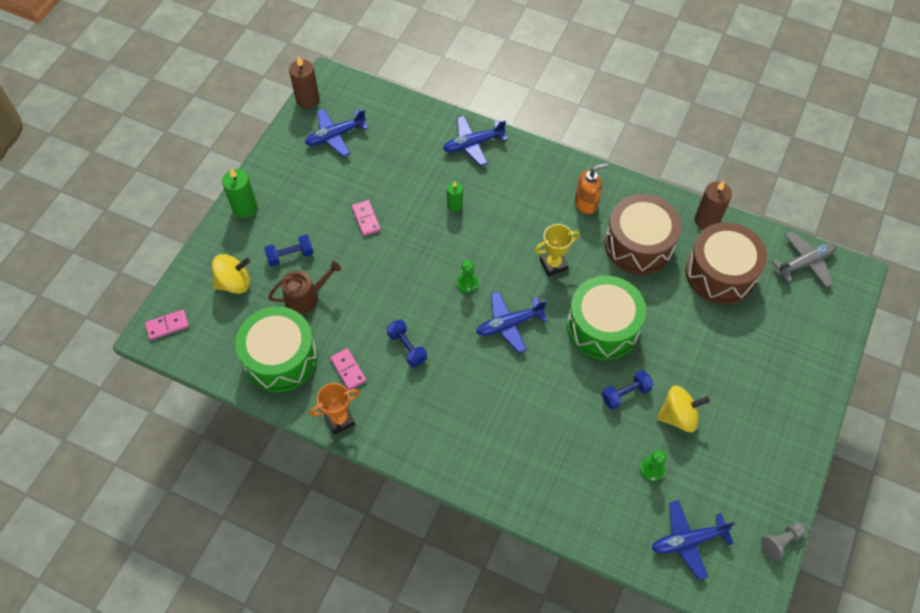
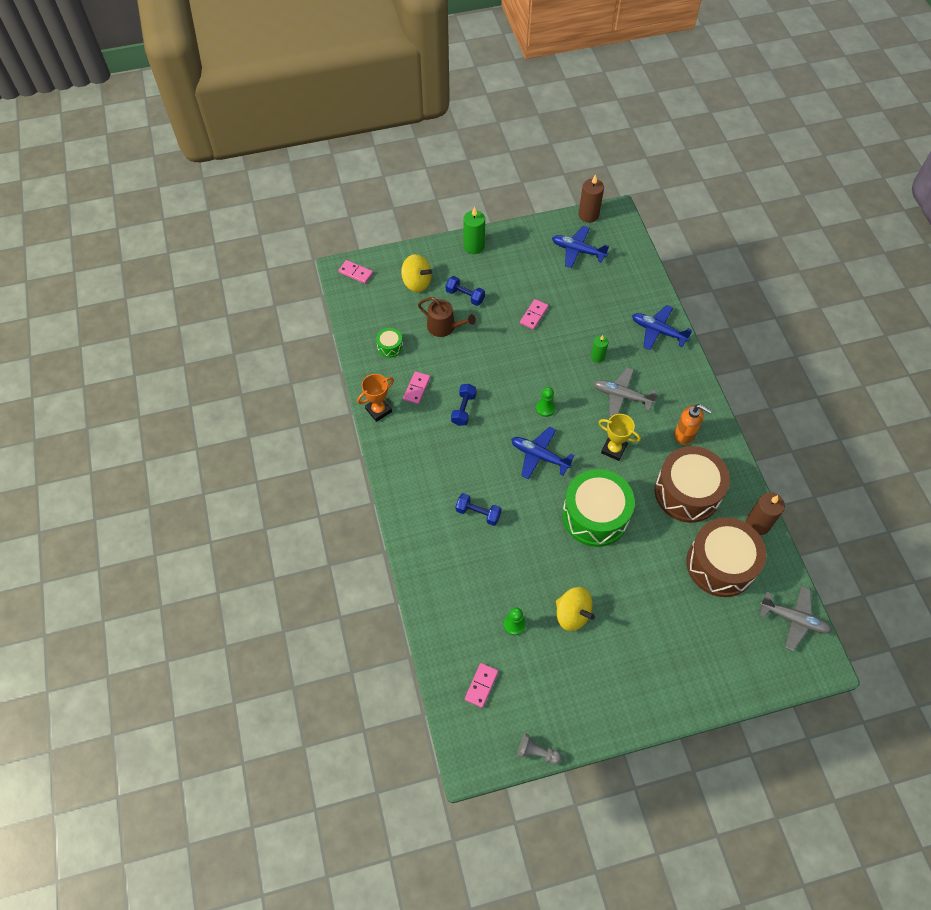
camera: 50 degrees right, 0 degrees up
green drum [235,306,318,392] -> green drum [376,328,403,358], size x0.43
orange trophy [310,383,360,434] -> orange trophy turned 60 degrees counterclockwise [357,374,394,422]
blue dumbbell [602,370,653,409] -> blue dumbbell moved to [456,493,502,526]
blue plane [652,500,735,580] -> pink domino [465,663,498,708]
none -> grey plane [593,367,658,417]

